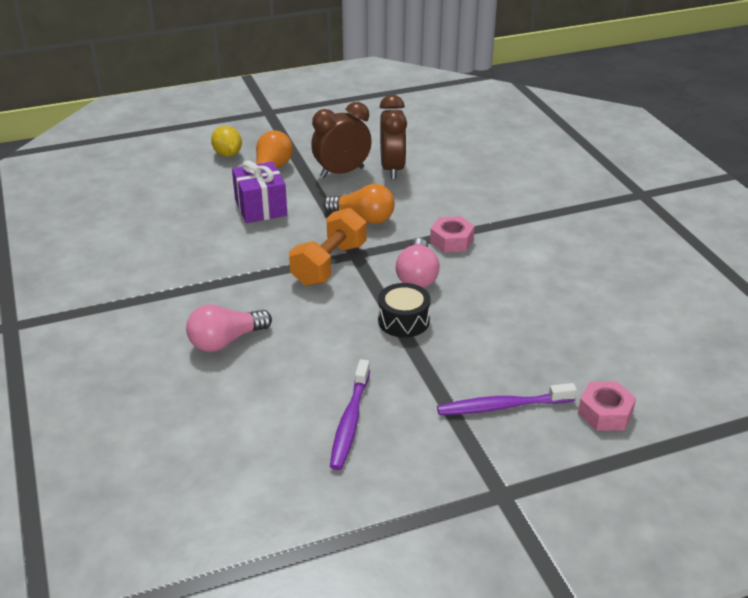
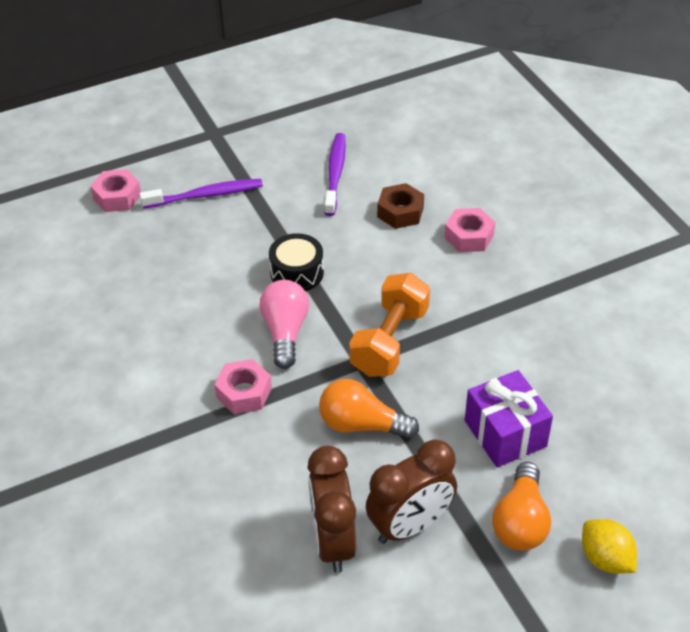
camera: 175 degrees right, 10 degrees up
pink light bulb [186,304,272,352] -> pink nut [444,208,495,252]
none -> brown nut [377,183,424,229]

